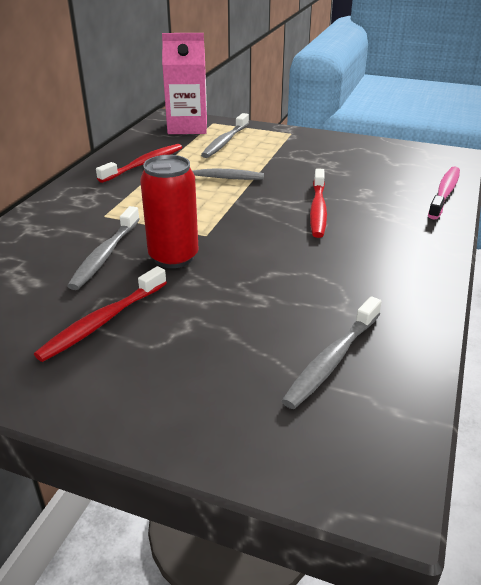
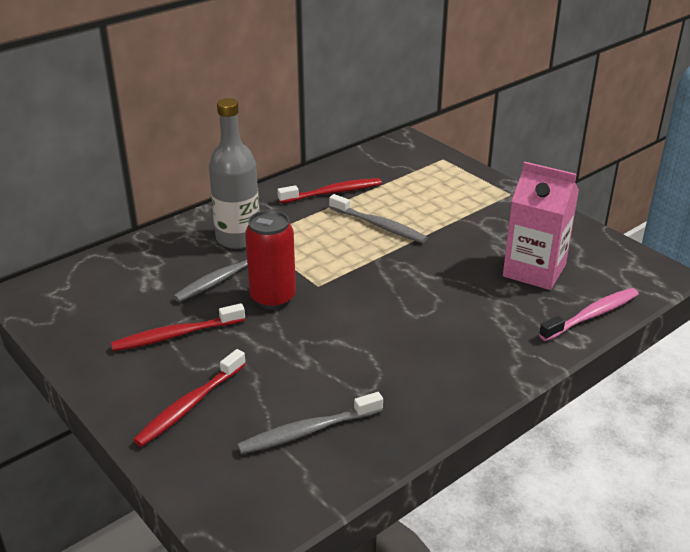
camera: 30 degrees right, 0 degrees up
pink carton [162,33,207,134] -> pink carton moved to [503,161,579,290]
grey toothbrush [201,113,249,158] -> none
red toothbrush [310,169,327,238] -> red toothbrush moved to [133,349,246,447]
none -> grey bottle [209,98,260,249]

